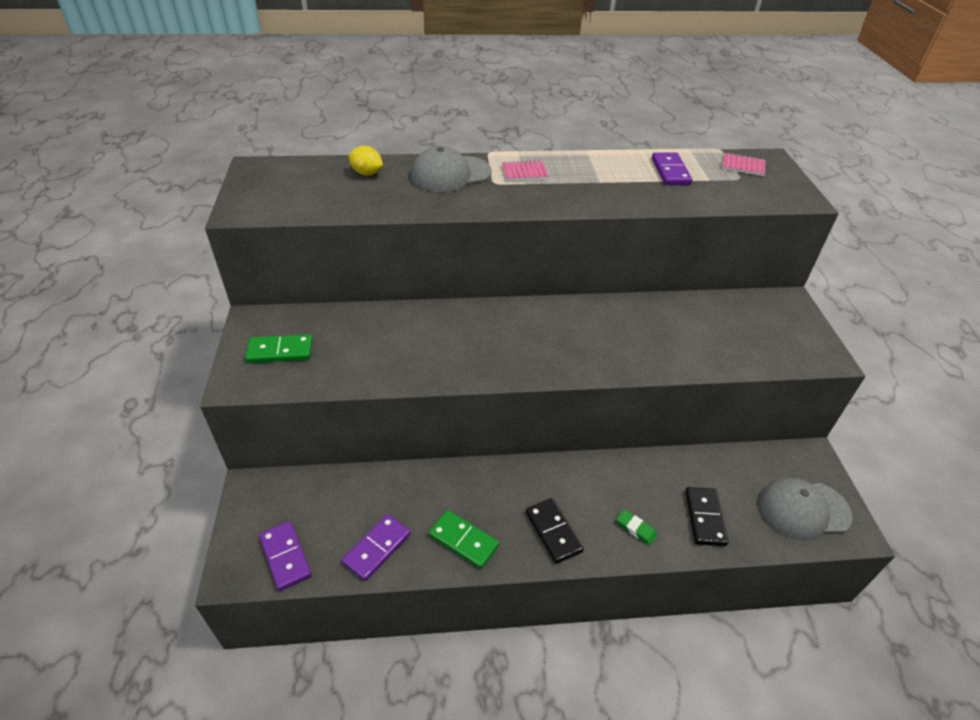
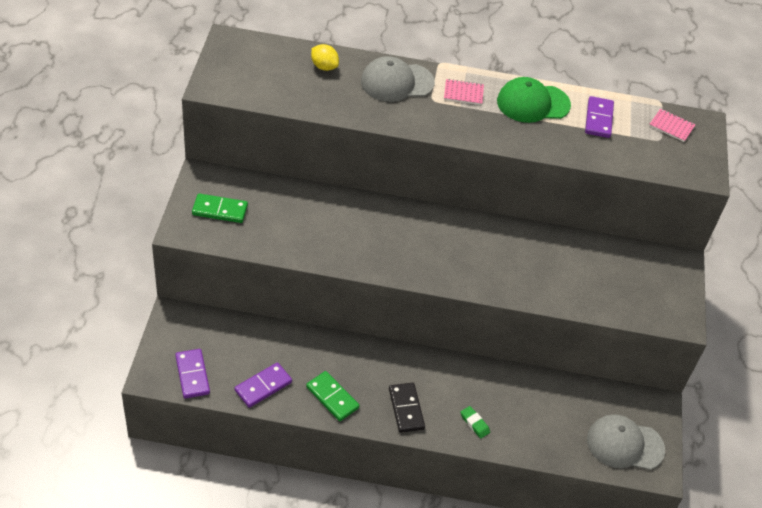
camera: 10 degrees right, 5 degrees up
black domino [685,487,728,546] -> none
none -> green cap [497,77,571,123]

